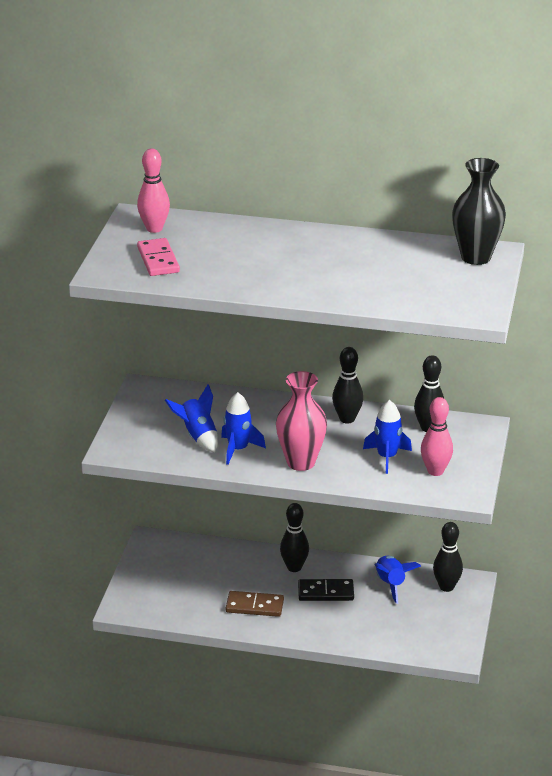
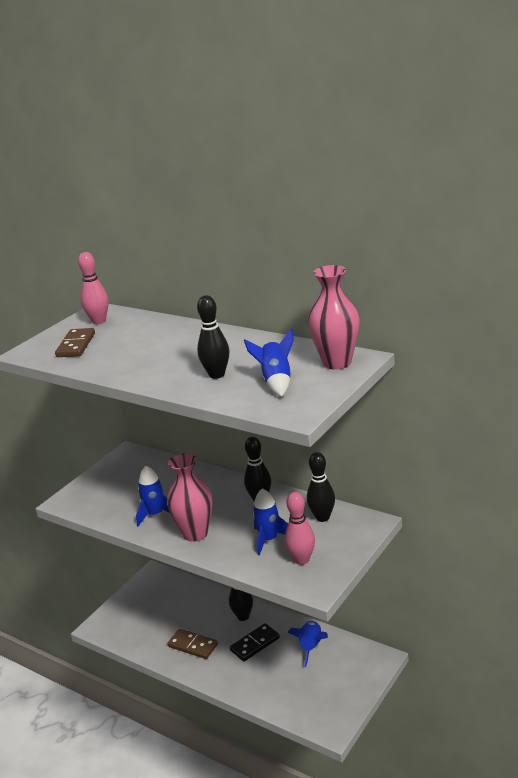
camera: 25 degrees right, 5 degrees down
pink domino [137,238,180,276] -> brown domino [55,328,95,357]
blue rocket [165,384,218,452] -> blue rocket moved to [244,328,294,397]
black domino [298,579,354,601] -> black domino turned 60 degrees counterclockwise [230,623,280,662]
black bowling pin [433,522,463,592] -> black bowling pin moved to [197,295,229,379]
black vase [452,158,506,265] -> pink vase [308,265,360,370]

